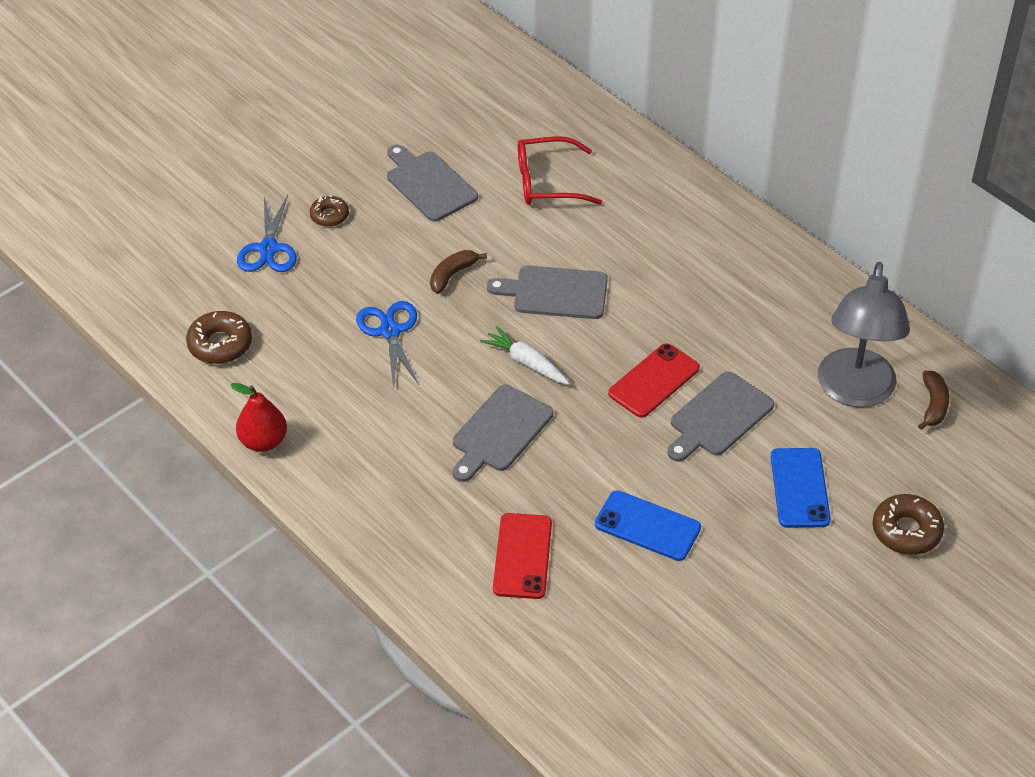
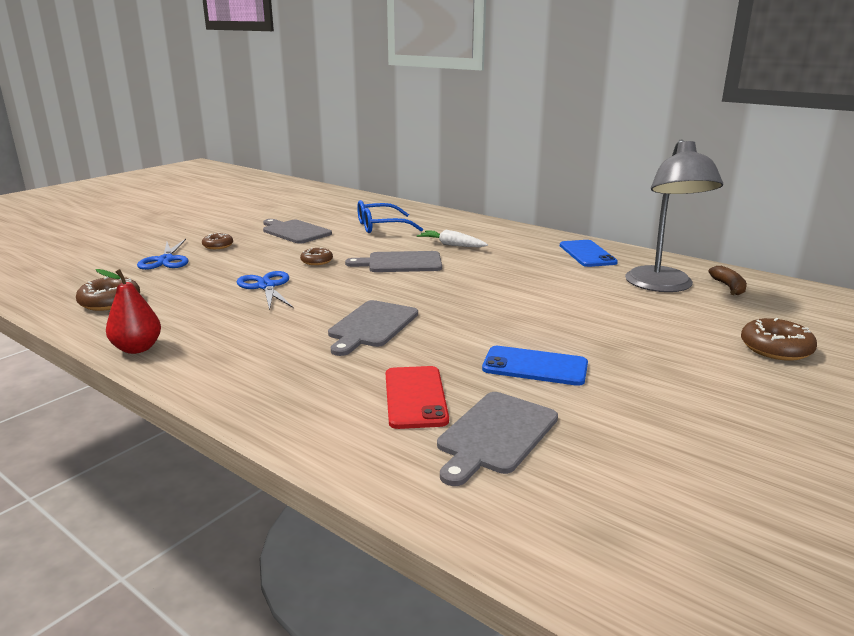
camera: 10 degrees left, 25 degrees down
brown banana [430,250,487,294] -> brown donut [300,248,333,265]
white carrot [480,326,569,385] -> white carrot moved to [417,230,488,247]
red glasses [518,136,602,205] -> blue glasses [357,200,423,233]
red phone [608,343,700,418] -> none
grey cutting board [667,371,774,462] -> grey cutting board moved to [437,392,558,486]
blue phone [771,448,831,528] -> blue phone moved to [560,240,618,267]

